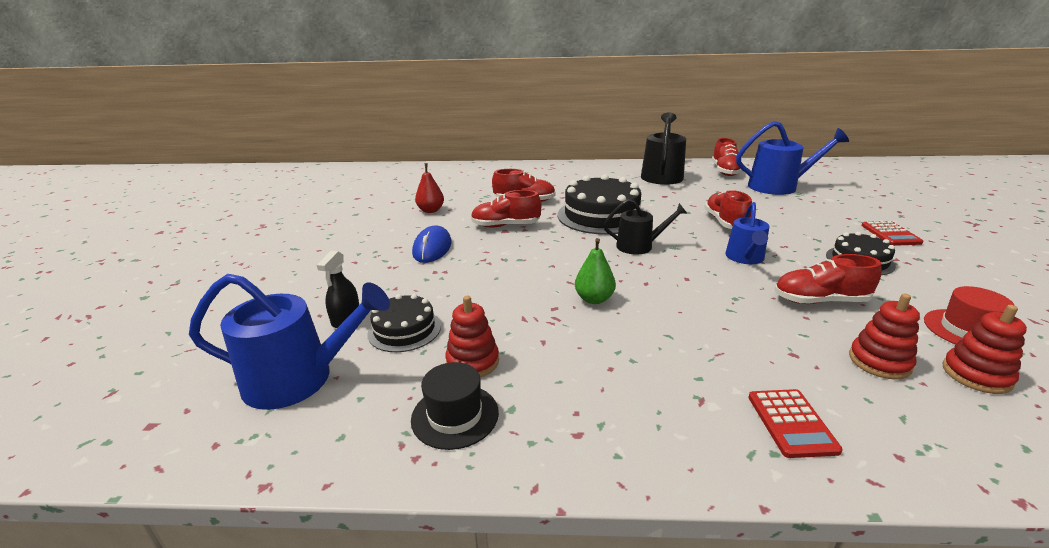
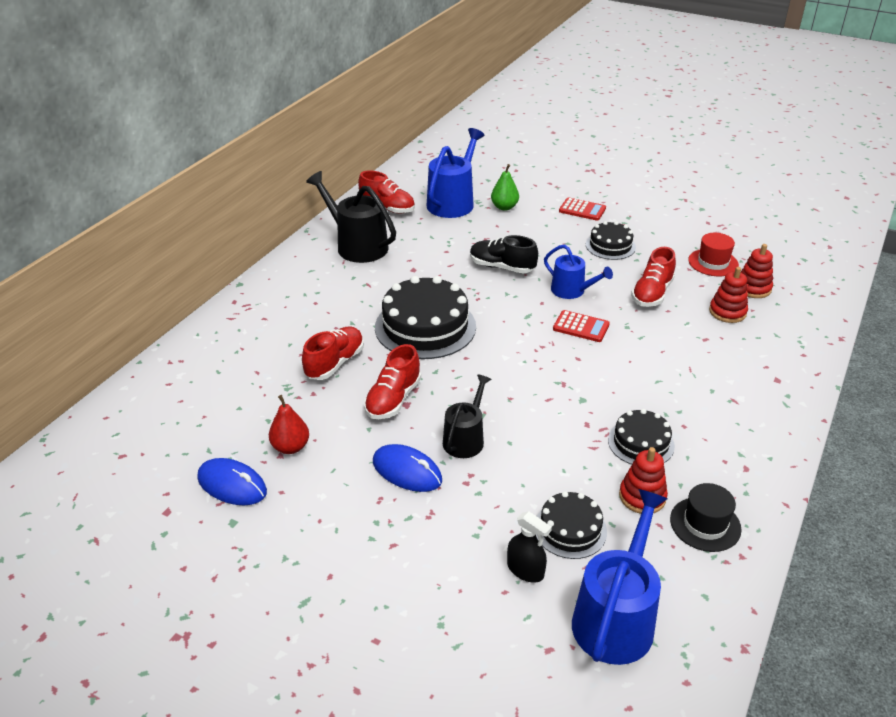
camera: 65 degrees left, 10 degrees up
green pear [575,238,616,304] -> green pear moved to [491,164,519,211]
black watering can [603,199,688,255] -> black watering can moved to [443,374,491,458]
red shoe [704,190,752,229] -> black shoe [470,235,538,273]
red calculator [748,389,843,458] -> red calculator moved to [553,310,610,342]
none -> blue mouse [197,458,267,505]
none -> black cake [608,409,675,465]

